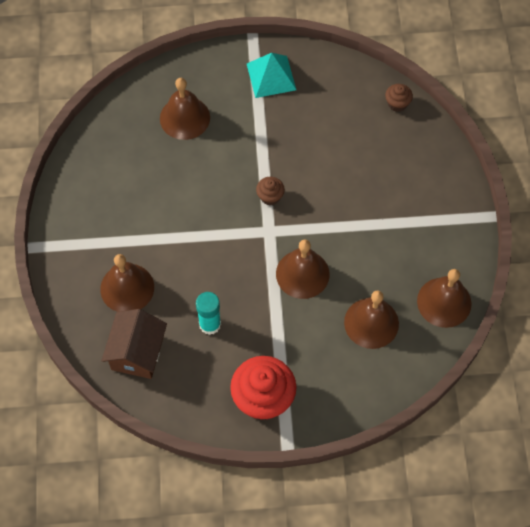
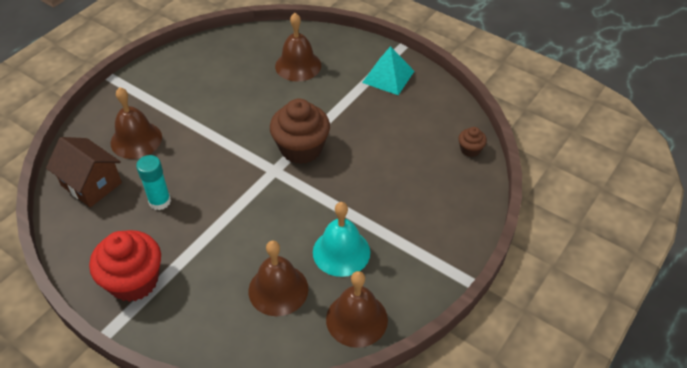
camera: 40 degrees right, 15 degrees down
brown house [102,309,167,379] -> brown house turned 75 degrees clockwise [46,137,122,207]
brown cupcake [256,177,285,206] -> brown cupcake [270,98,330,164], size x2.11
brown bell [276,239,330,299] -> none
none -> turquoise bell [313,202,370,277]

